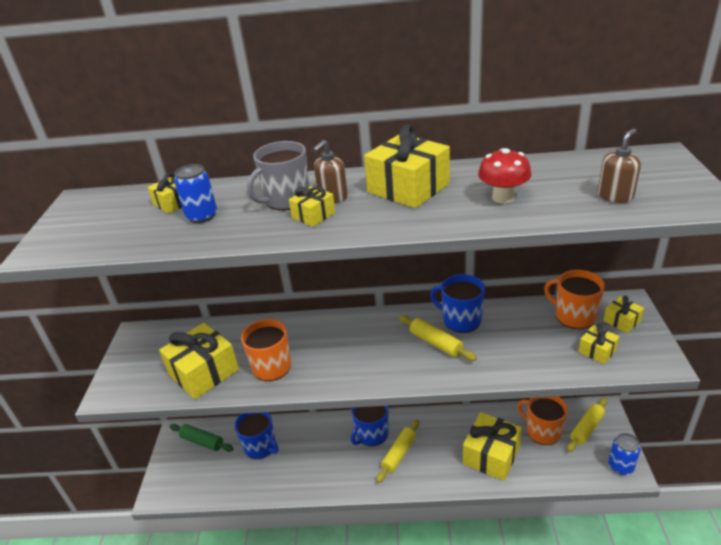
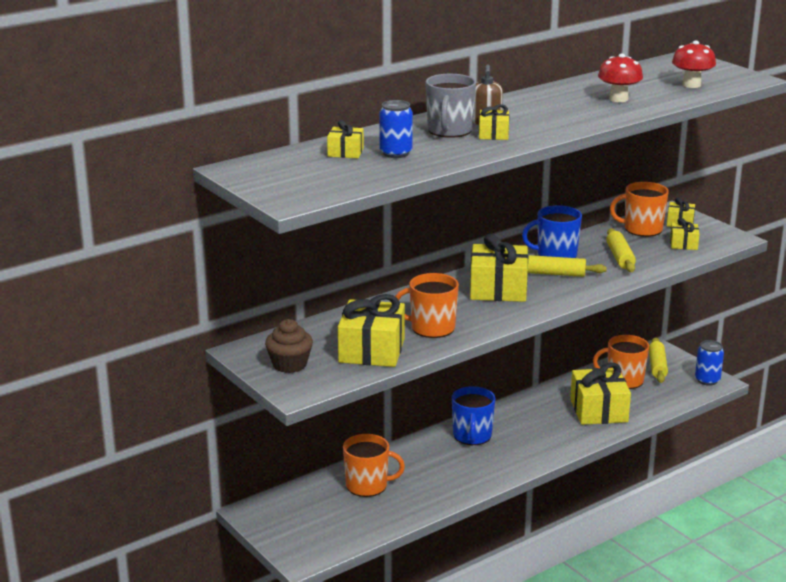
camera: 40 degrees left, 10 degrees down
green rolling pin [170,424,234,452] -> none
blue mug [235,412,278,459] -> orange mug [343,434,405,497]
yellow gift [364,124,450,208] -> yellow gift moved to [470,234,528,302]
yellow rolling pin [376,419,419,483] -> yellow rolling pin moved to [606,228,636,272]
brown soap dispenser [598,129,641,203] -> red mushroom [672,41,716,88]
none -> brown cupcake [265,319,313,373]

